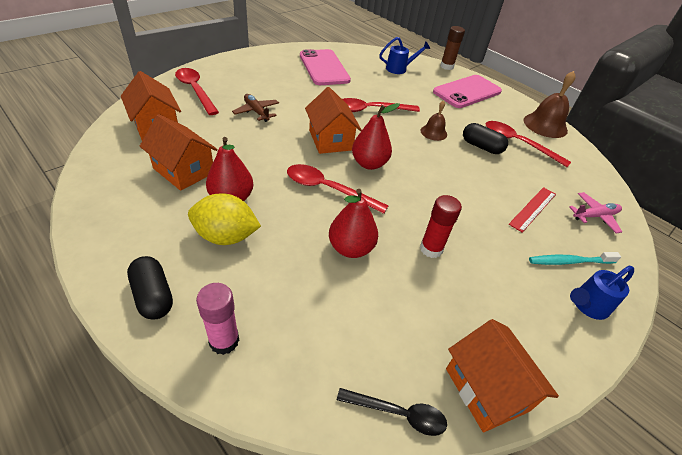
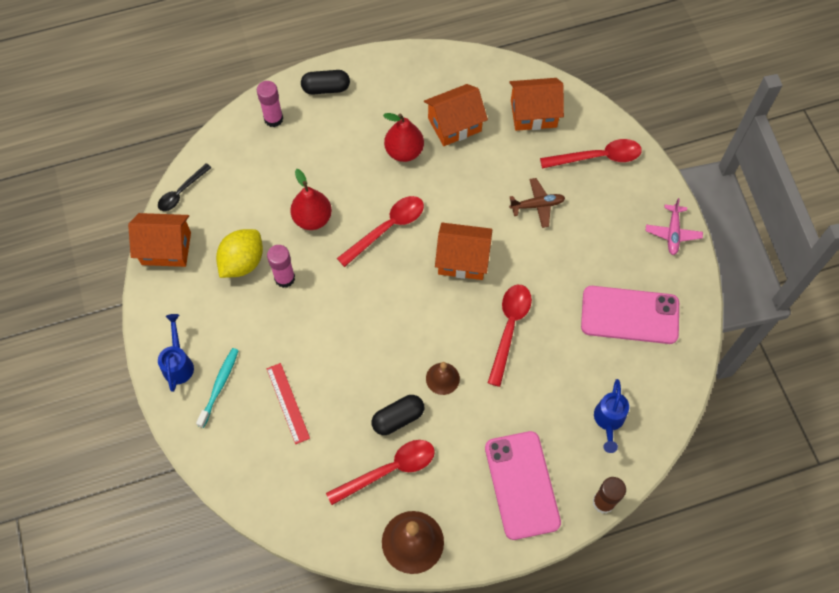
camera: 120 degrees right, 20 degrees up
yellow lemon [188,193,261,245] -> yellow lemon moved to [216,229,263,278]
red pear [352,103,400,170] -> none
red glue stick [420,195,462,258] -> pink glue stick [267,245,295,288]
pink plane [569,192,622,233] -> pink plane moved to [646,198,703,255]

